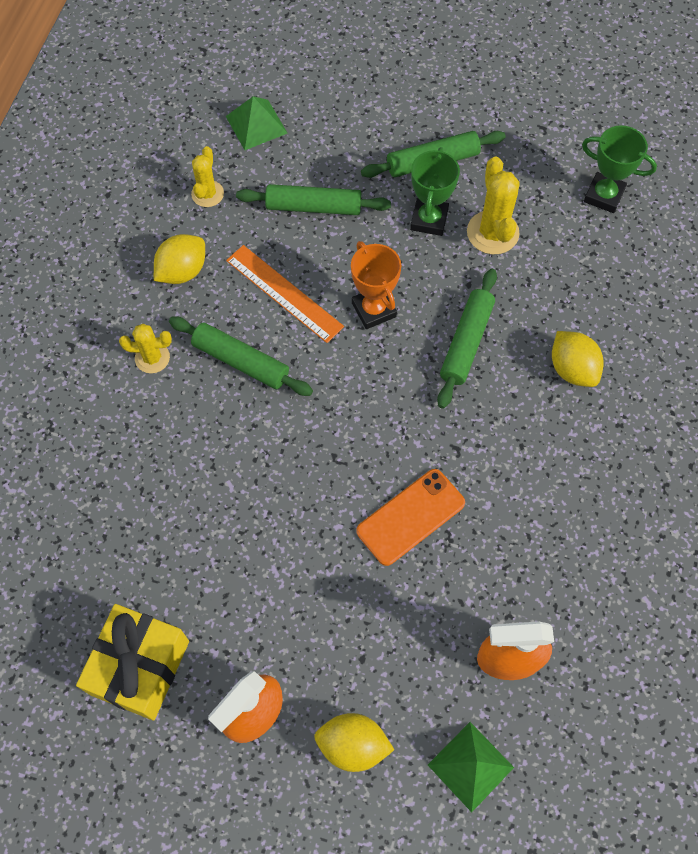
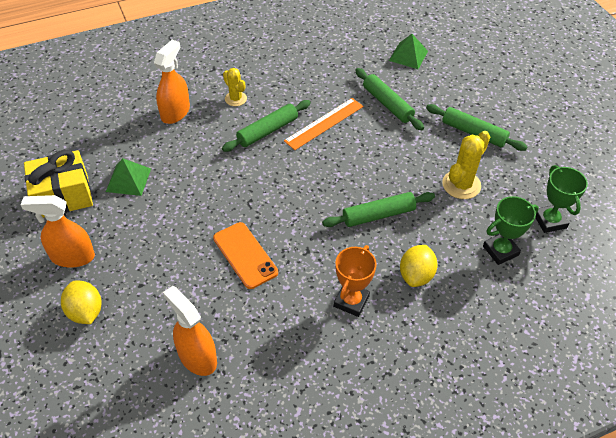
camera: 50 degrees right, 15 degrees down
yellow lemon [154,234,205,284] -> none
green rolling pin [169,316,313,396] -> green rolling pin turned 60 degrees clockwise [222,100,311,152]
yellow cactus [191,146,224,207] -> none
orange ruler [226,245,344,343] -> orange ruler turned 45 degrees clockwise [284,98,363,150]
orange trophy [351,241,401,329] -> orange trophy moved to [334,245,377,317]
orange phone [356,469,465,566] -> orange phone turned 45 degrees clockwise [213,222,278,289]
green trophy [410,147,460,236] -> green trophy moved to [483,196,539,265]
green pyramid [428,722,514,812] -> green pyramid moved to [106,158,151,196]
none -> orange spray bottle [154,40,190,124]

